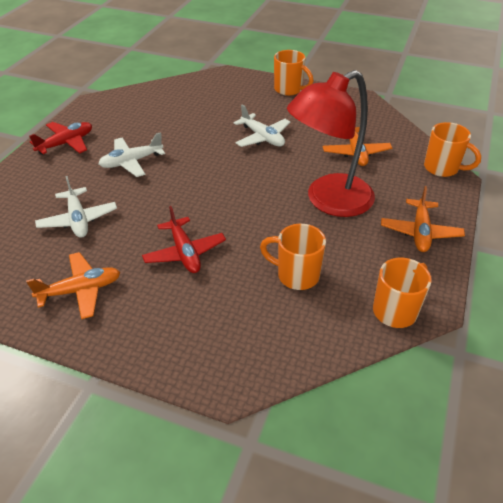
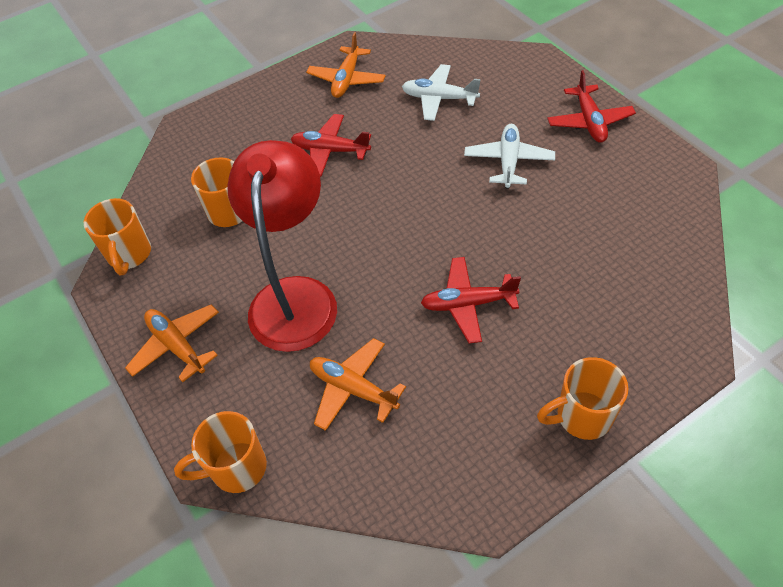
camera: 130 degrees right, 10 degrees up
white plane [234,105,291,147] -> red plane [421,257,521,343]

